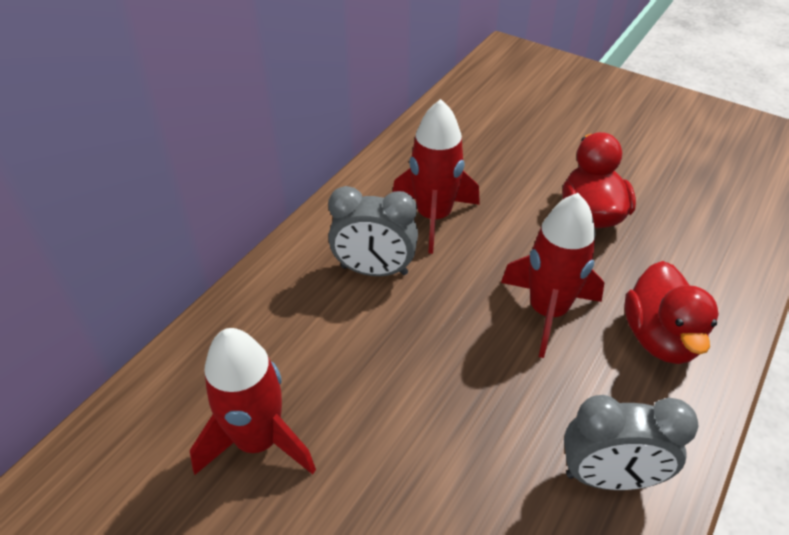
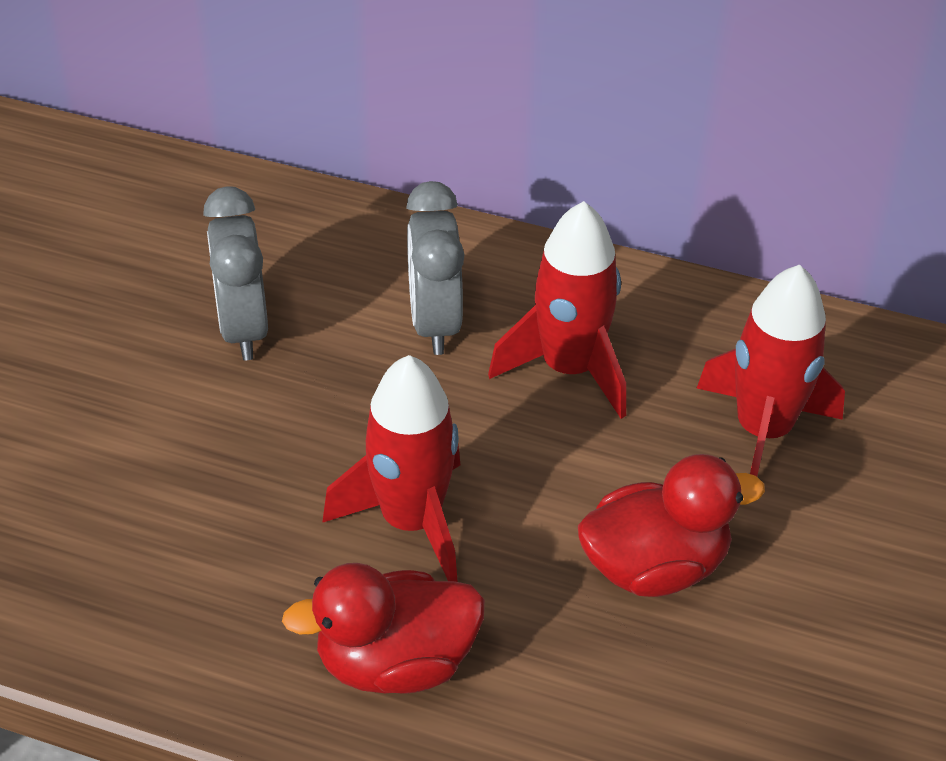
camera: 75 degrees right, 0 degrees up
red rocket [190,328,316,475] -> red rocket moved to [697,265,845,476]
grey clock [564,395,699,490] -> grey clock moved to [203,186,268,360]

